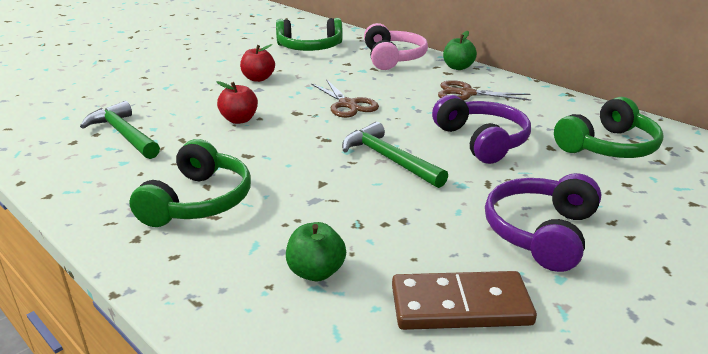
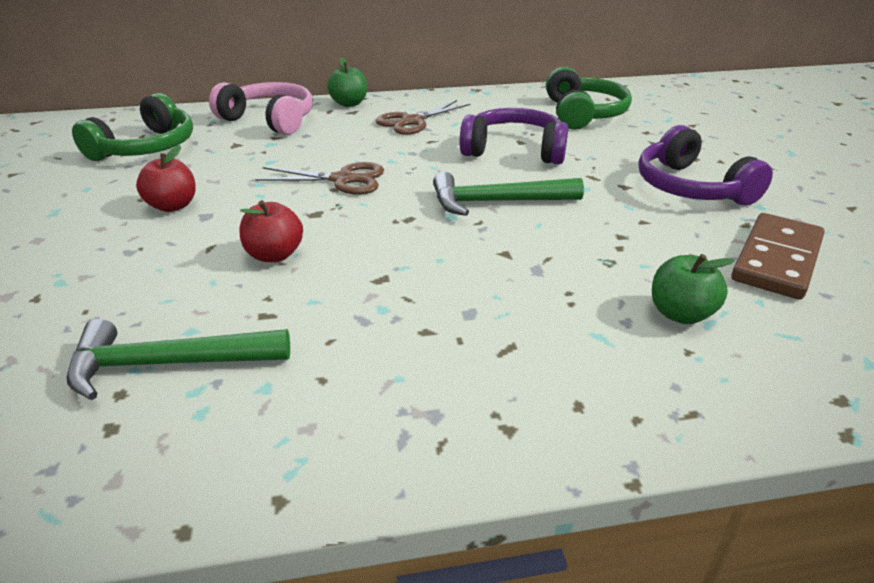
camera: 55 degrees left, 5 degrees up
green headphones [129,139,251,227] -> none

